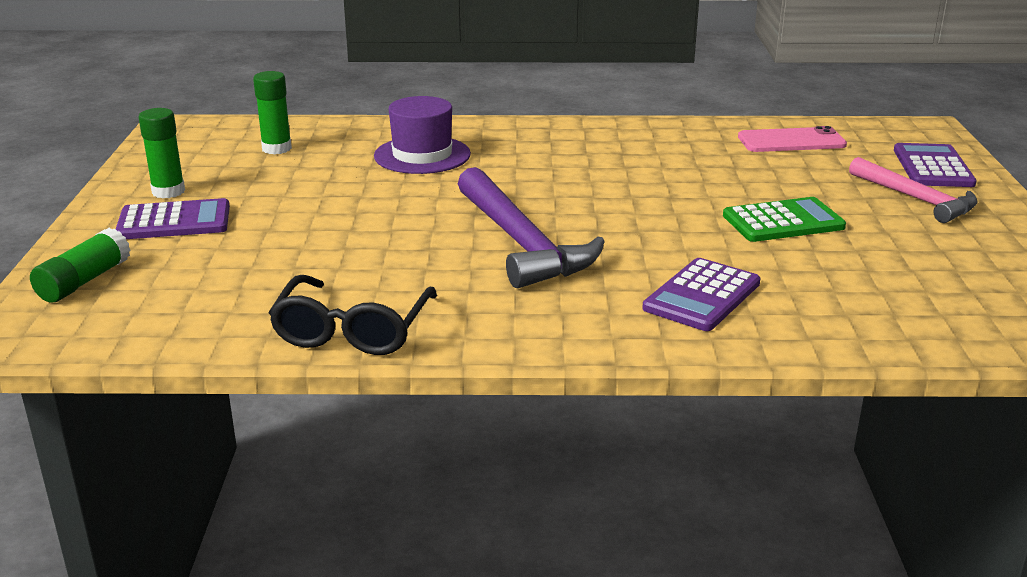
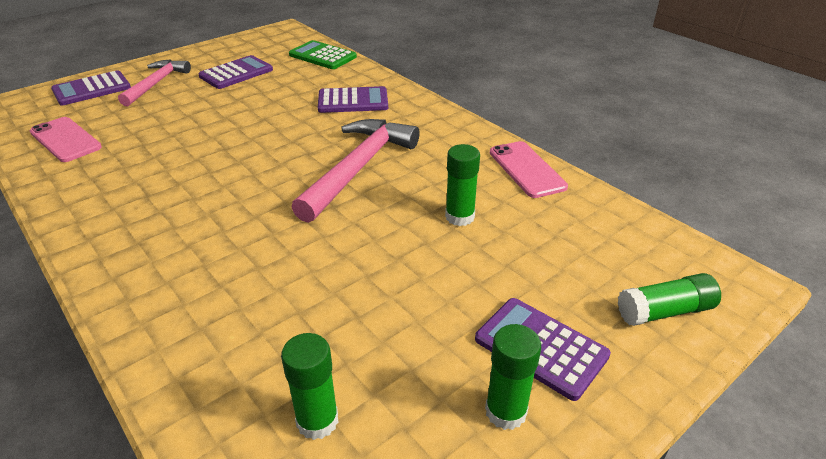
camera: 130 degrees left, 10 degrees up
black glasses [268,275,437,355] -> pink phone [490,141,568,198]
purple hat [374,96,471,174] -> none
purple hammer [458,167,605,288] -> pink hammer [291,119,420,223]
green calculator [723,197,846,242] -> green calculator moved to [289,40,357,69]
none -> purple calculator [198,55,273,89]
none -> green glue stick [445,144,480,226]

